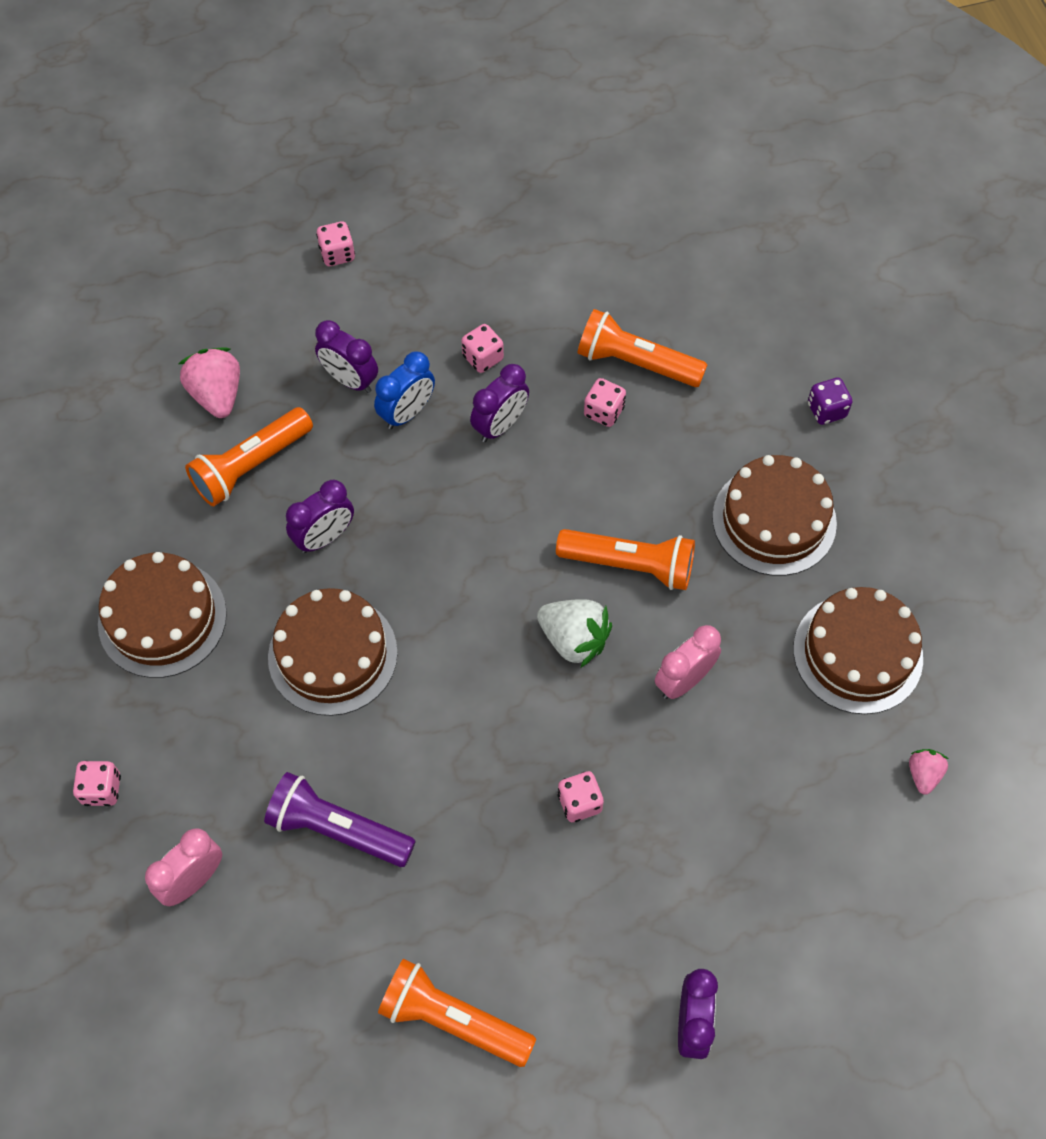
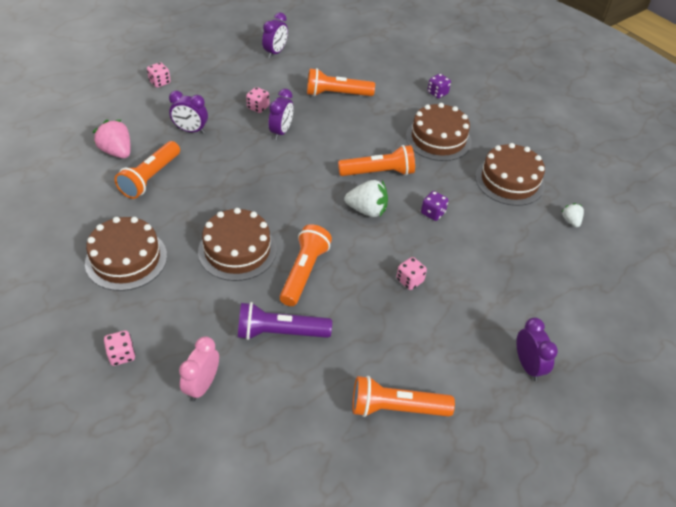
camera: 25 degrees left, 15 degrees down
purple clock [286,480,354,553] -> purple clock moved to [262,12,288,58]
blue clock [374,351,435,429] -> none
pink dice [584,378,626,427] -> none
pink clock [655,625,721,699] -> purple dice [421,191,449,221]
pink strawberry [909,749,949,795] -> white strawberry [562,203,584,227]
none -> orange flashlight [280,224,332,306]

